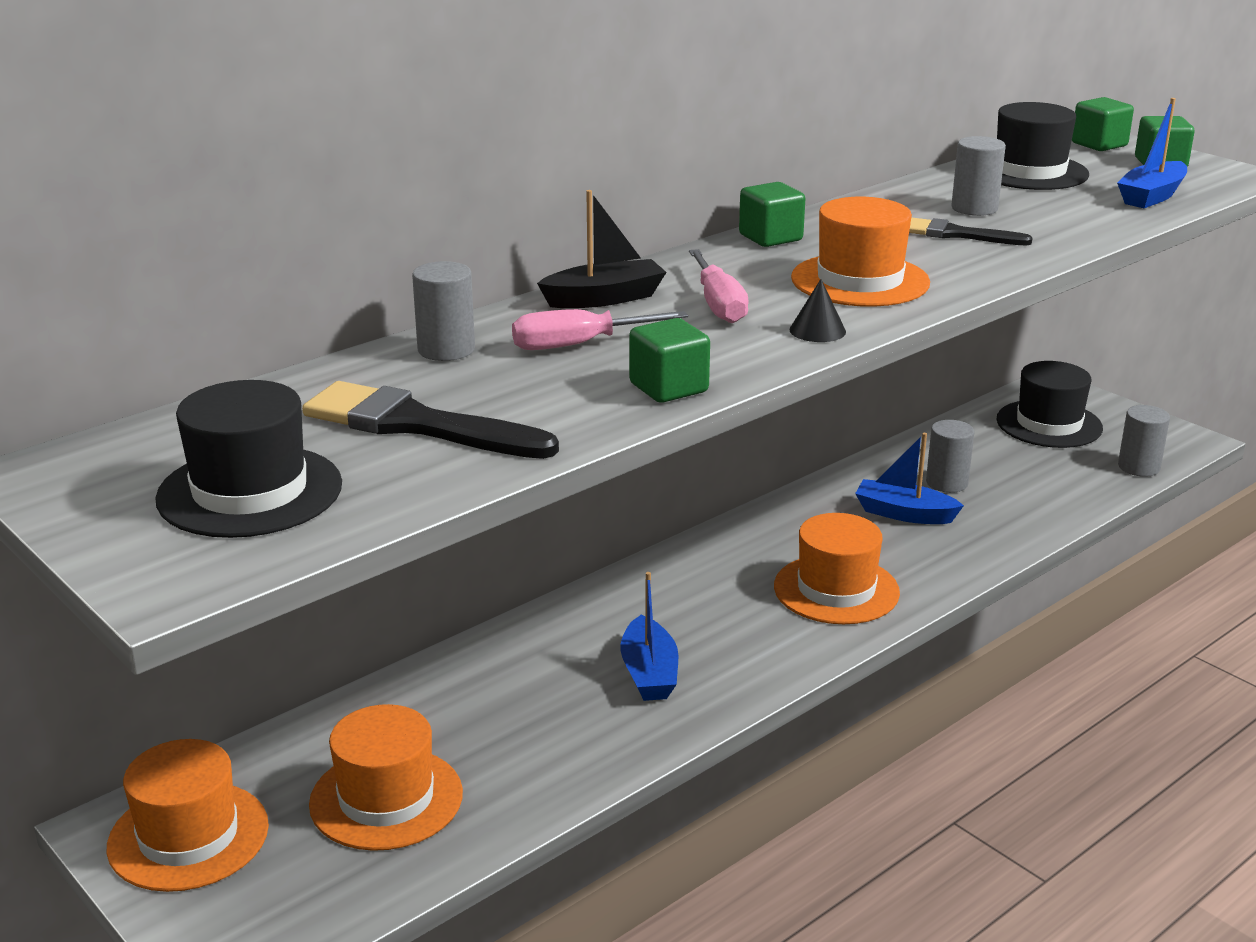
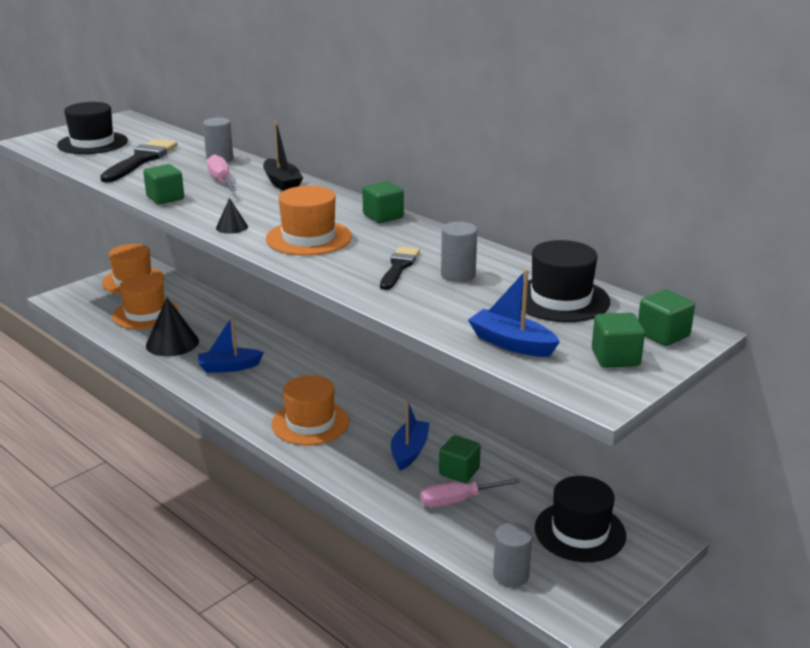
camera: 85 degrees right, 0 degrees up
pink screwdriver [689,249,749,323] -> pink screwdriver moved to [420,478,520,507]
grey cylinder [926,420,974,493] -> green cube [439,435,481,483]
none -> black cone [146,298,199,356]

